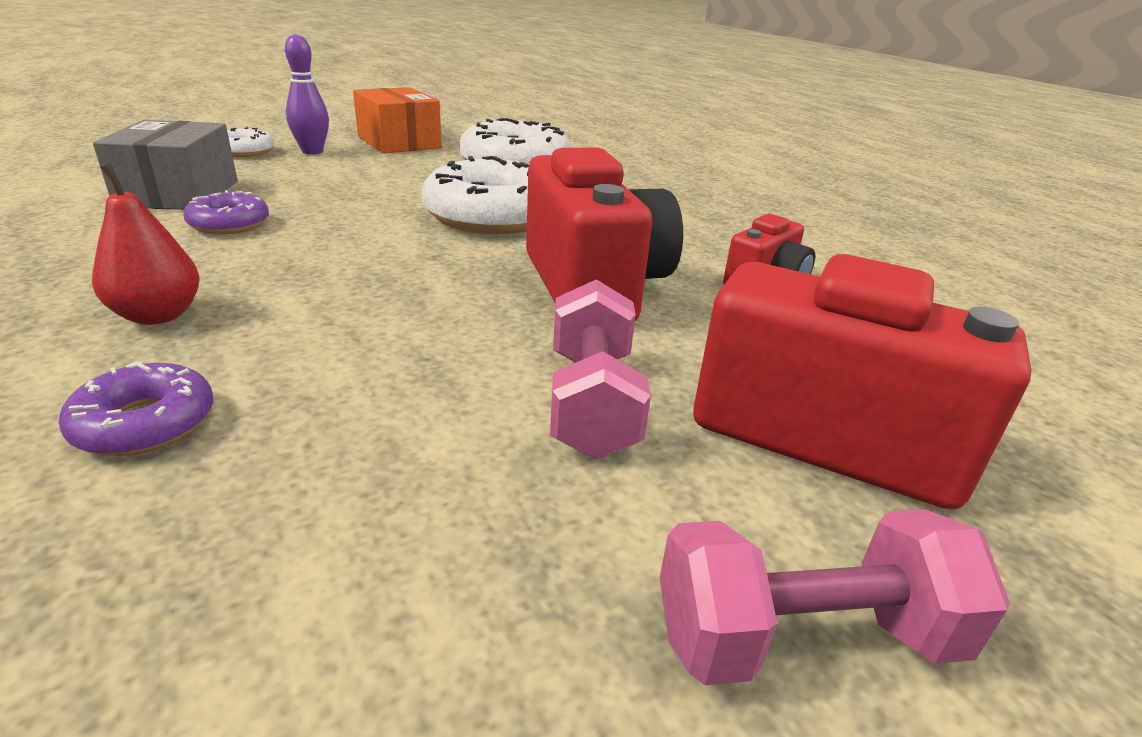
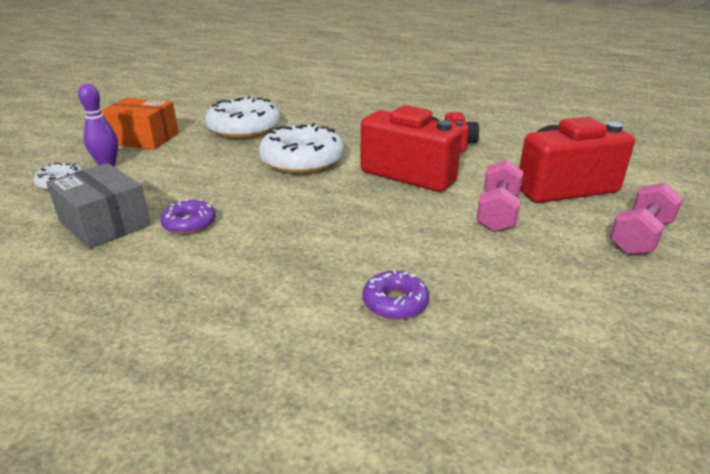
camera: 40 degrees left, 0 degrees up
red pear [92,164,200,325] -> none
pink dumbbell [550,279,651,459] -> pink dumbbell turned 60 degrees clockwise [476,160,523,232]

